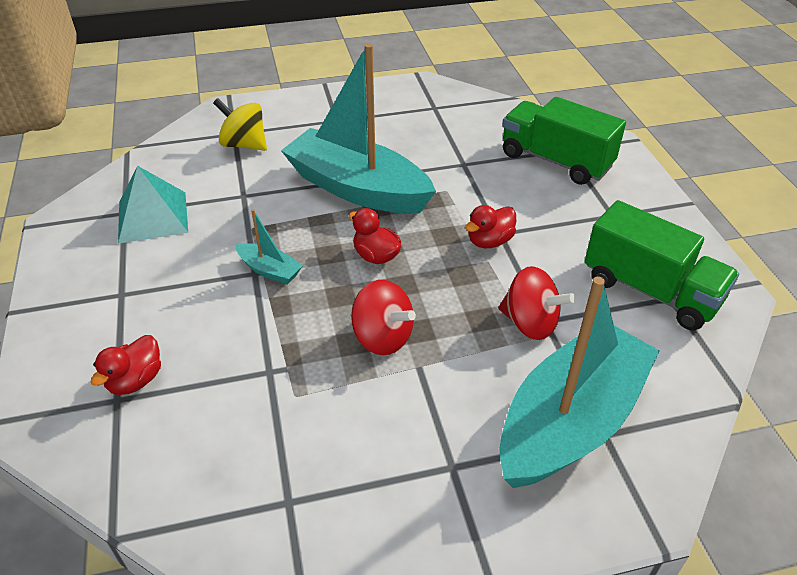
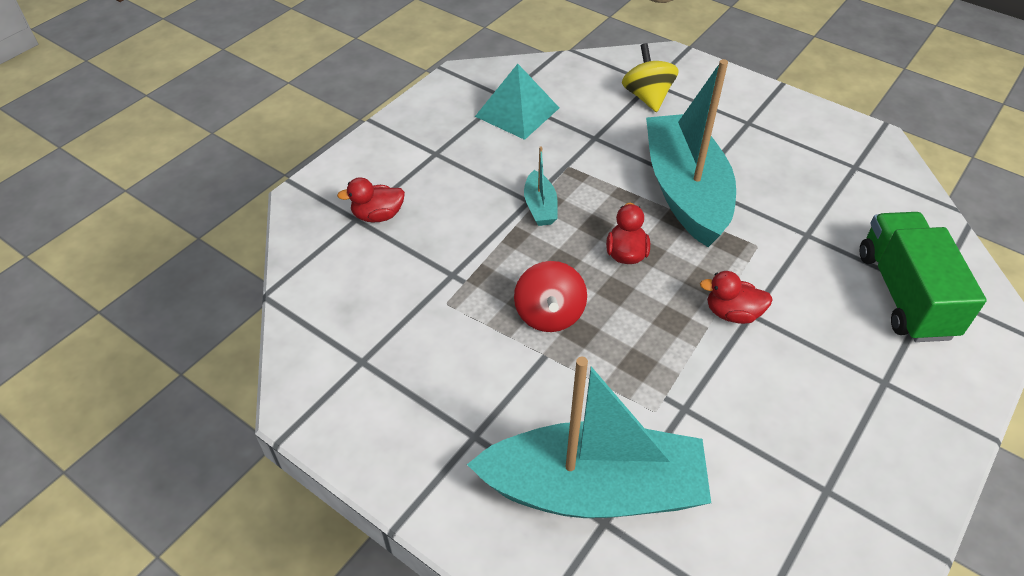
camera: 50 degrees right, 5 degrees up
red spinning top [499,266,575,340] -> none
green truck [585,200,739,330] -> none

